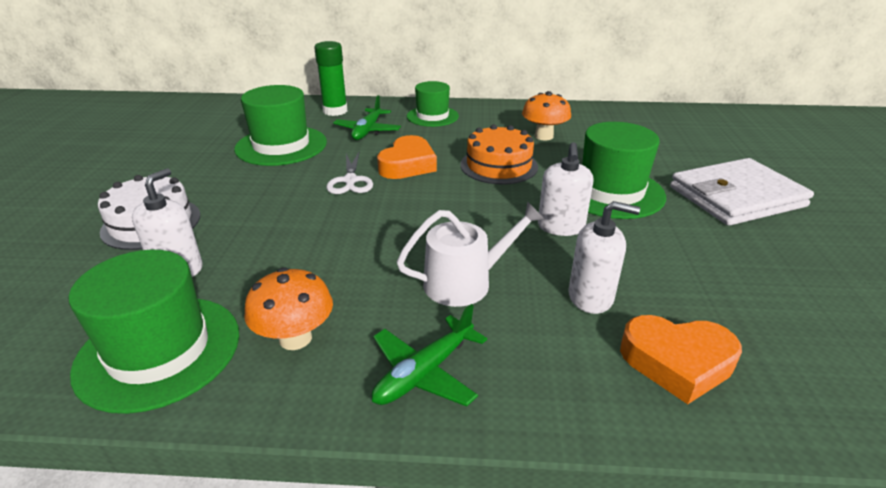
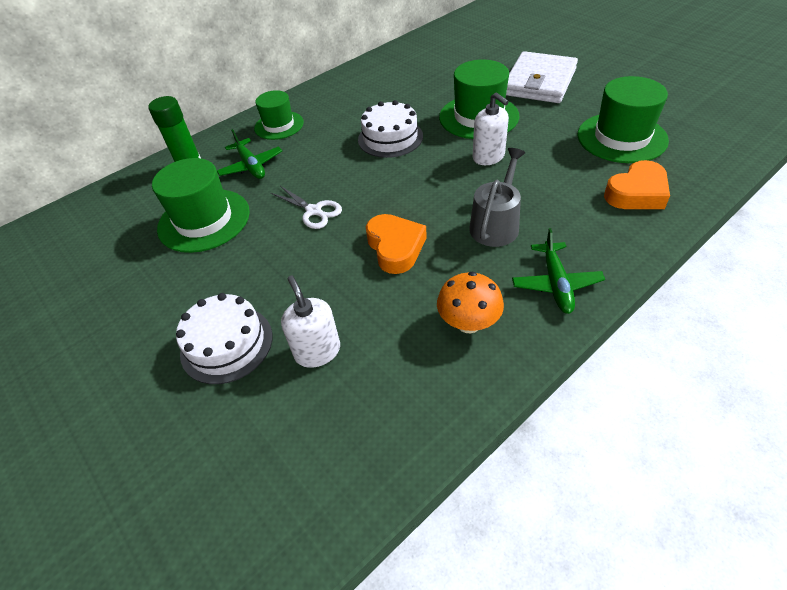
camera: 40 degrees left, 15 degrees up
green hat [69,250,240,414] -> green hat moved to [578,76,669,163]
orange heart [377,135,437,179] -> orange heart moved to [366,214,427,274]
white watering can [397,202,544,307] -> grey watering can [469,148,525,247]
orange cake [460,124,538,184] -> white cake [358,100,423,158]
orange mushroom [522,91,571,141] -> none
white soap dispenser [568,201,640,314] -> none

